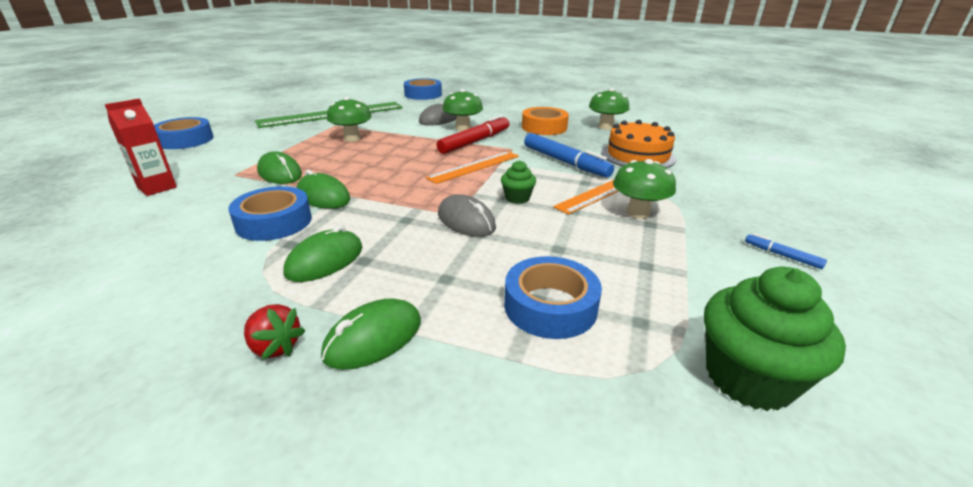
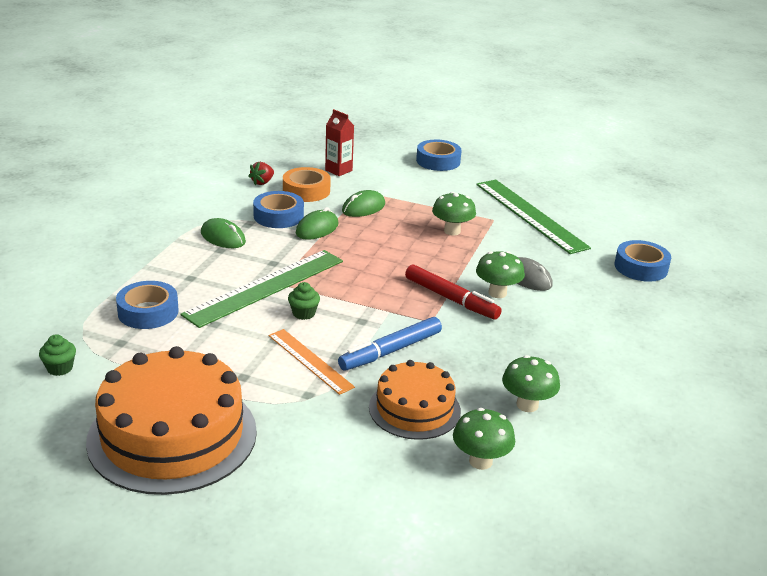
camera: 90 degrees right, 0 degrees up
red strawberry [244,304,305,360] -> red strawberry moved to [248,162,274,186]
green mouse [321,298,421,370] -> none
orange ruler [426,151,519,184] -> none
grey mouse [438,194,496,237] -> green ruler [180,250,343,328]
orange tape [522,107,569,135] -> orange tape moved to [283,167,331,202]
green mushroom [613,159,676,219] -> green mushroom moved to [453,408,515,470]
green cupcake [704,267,846,411] -> green cupcake [39,334,76,376], size x0.52
blue marker [745,233,827,269] -> orange cake [86,346,257,495]

